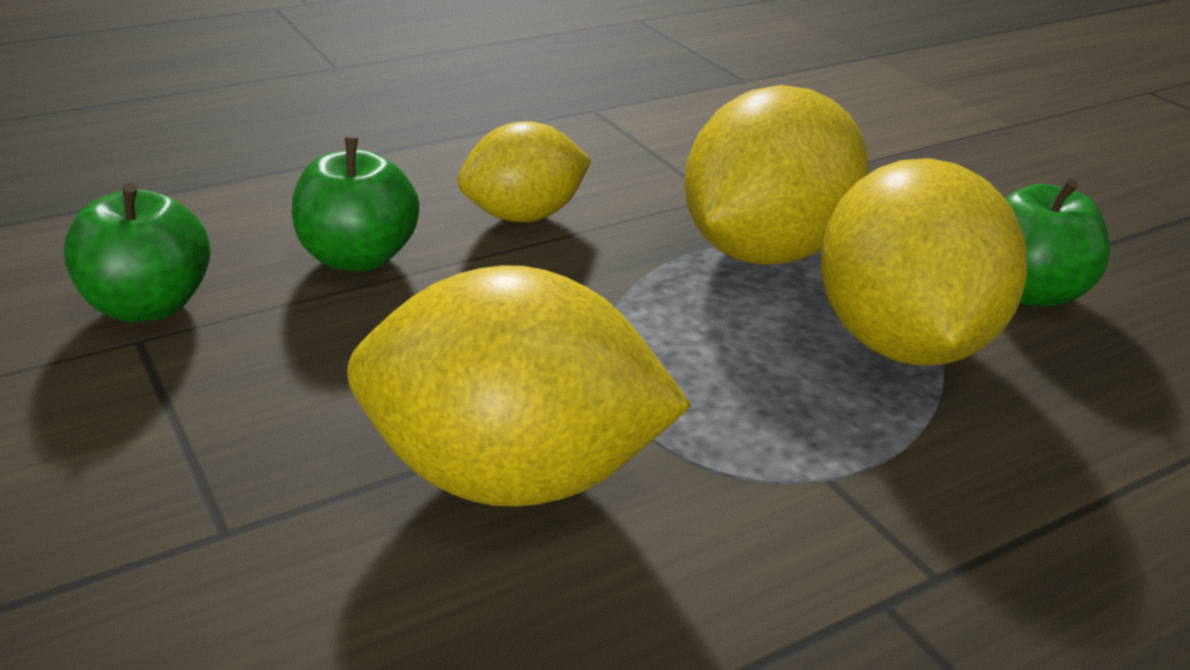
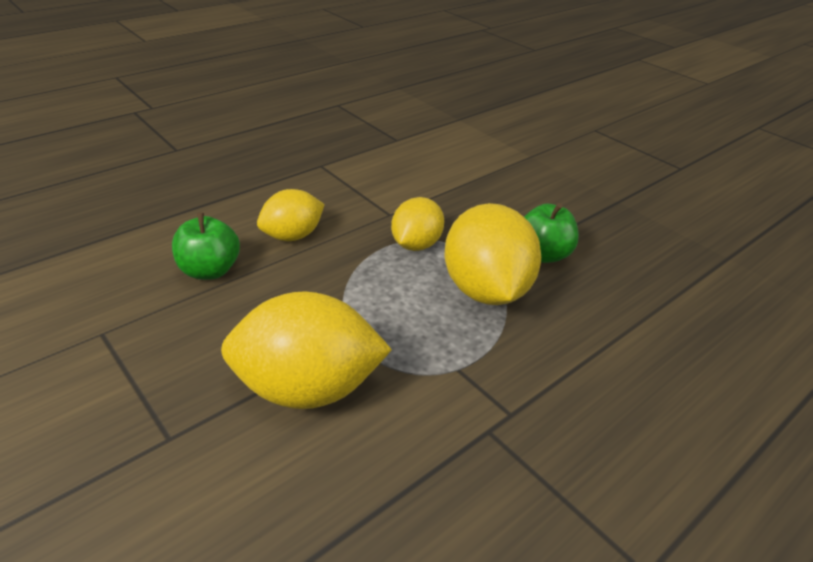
camera: 10 degrees left, 5 degrees up
green apple [64,183,211,322] -> none
yellow lemon [684,85,869,265] -> yellow lemon [391,197,444,251], size x0.60

